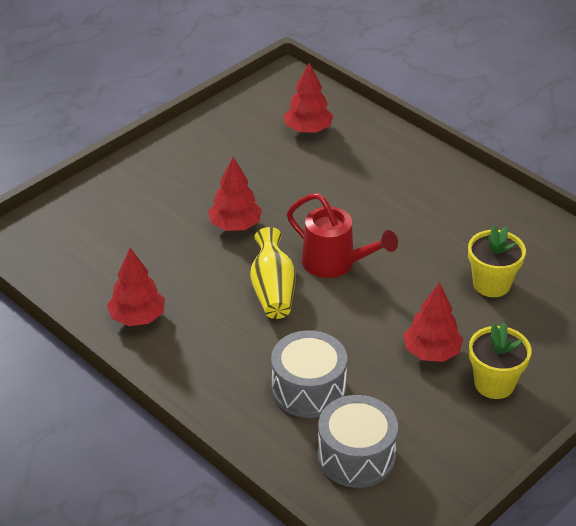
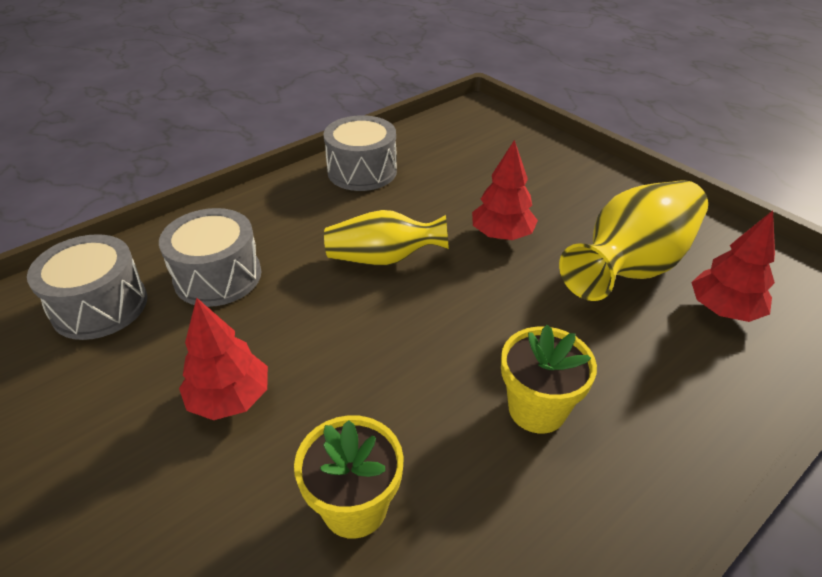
camera: 95 degrees right, 0 degrees up
red tree [107,248,165,326] -> grey drum [323,115,397,191]
red watering can [287,193,398,278] -> none
yellow flower pot [469,322,531,399] -> yellow flower pot moved to [501,325,597,434]
none -> yellow vase [559,180,708,301]

